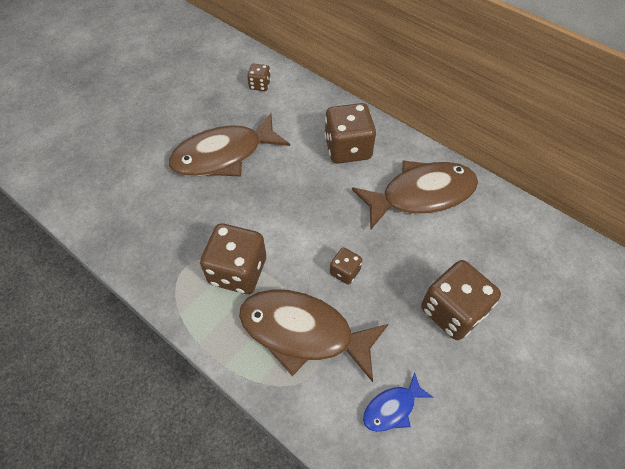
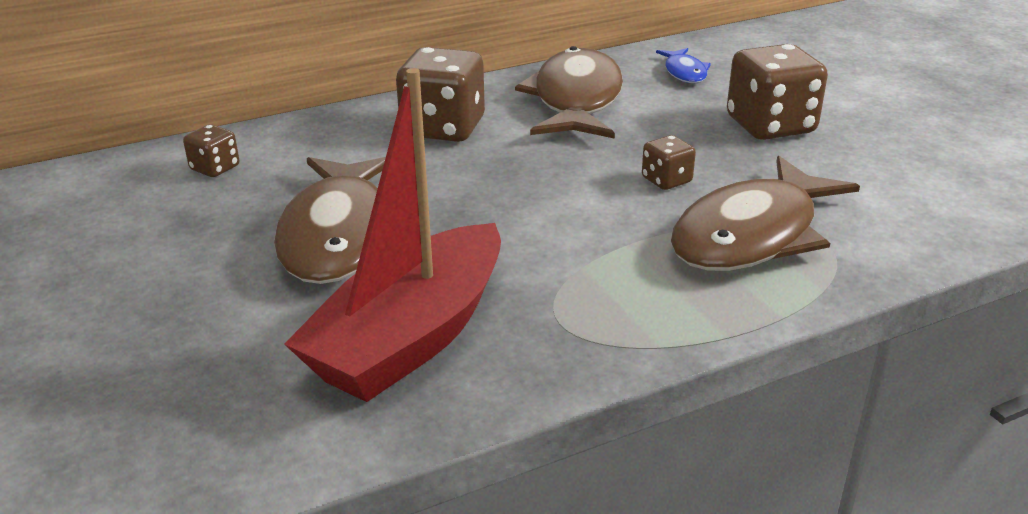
camera: 65 degrees left, 25 degrees down
brown dice [200,223,266,294] -> none
blue fish [363,372,433,432] -> blue fish moved to [656,48,711,83]
none -> red boat [284,68,501,402]

